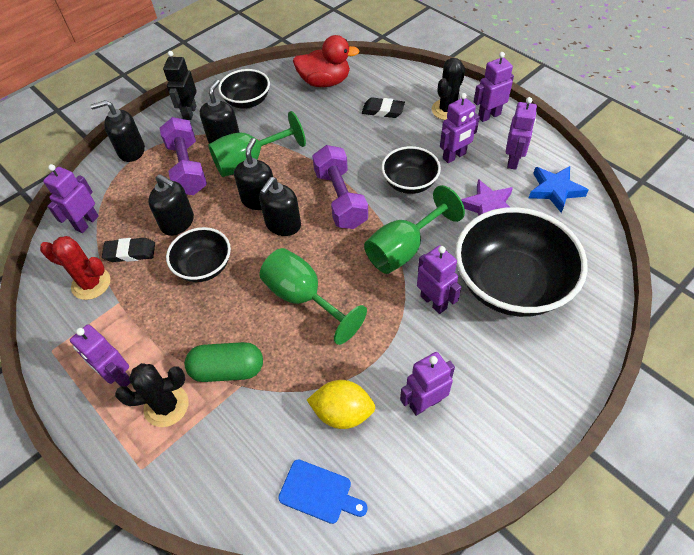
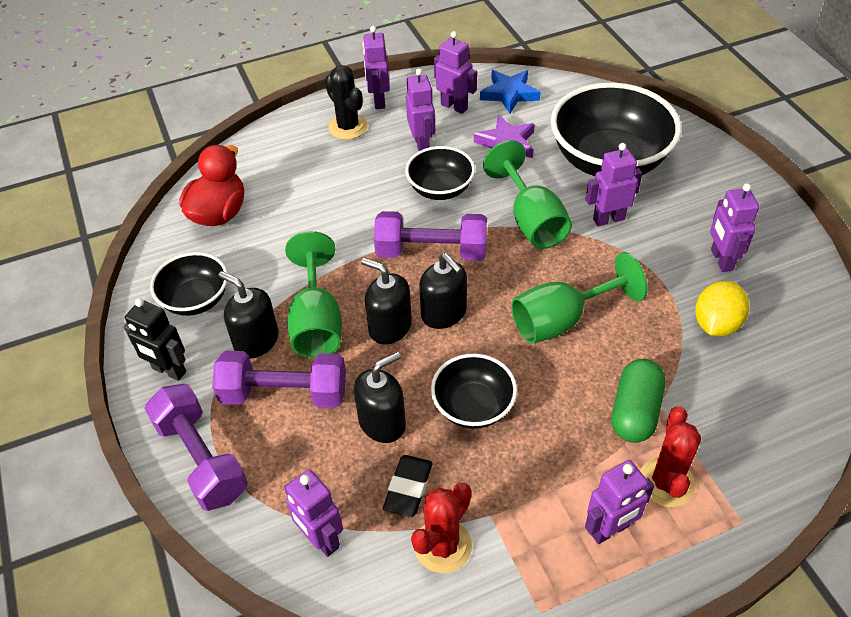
camera: 70 degrees left, 5 degrees down
black soap dispenser [90,100,145,162] -> purple dumbbell [144,384,248,511]
black cactus [115,363,189,427] -> red cactus [640,406,701,507]
blue cutting board [278,459,368,524] -> none
black eraser [362,97,405,118] -> none

